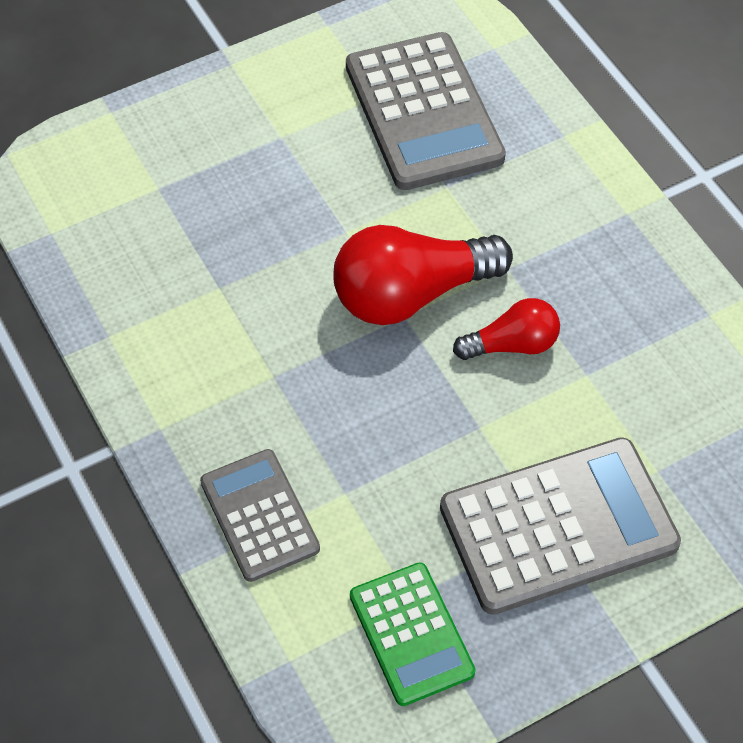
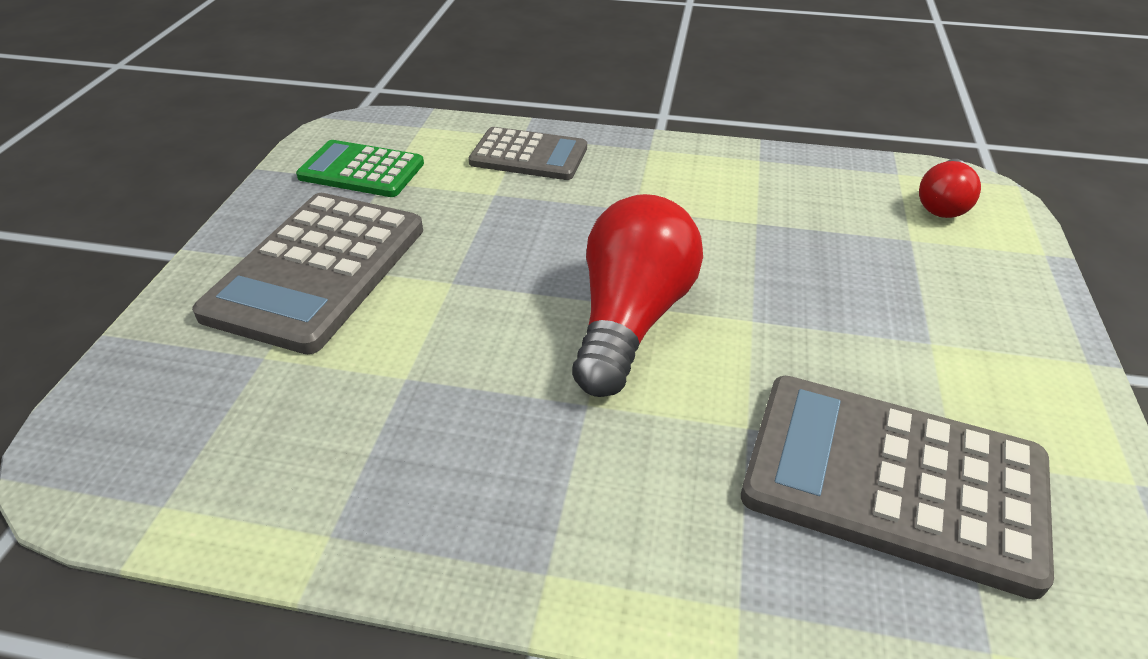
camera: 130 degrees right, 15 degrees down
red light bulb [453,298,560,360] -> red light bulb moved to [919,159,981,218]

